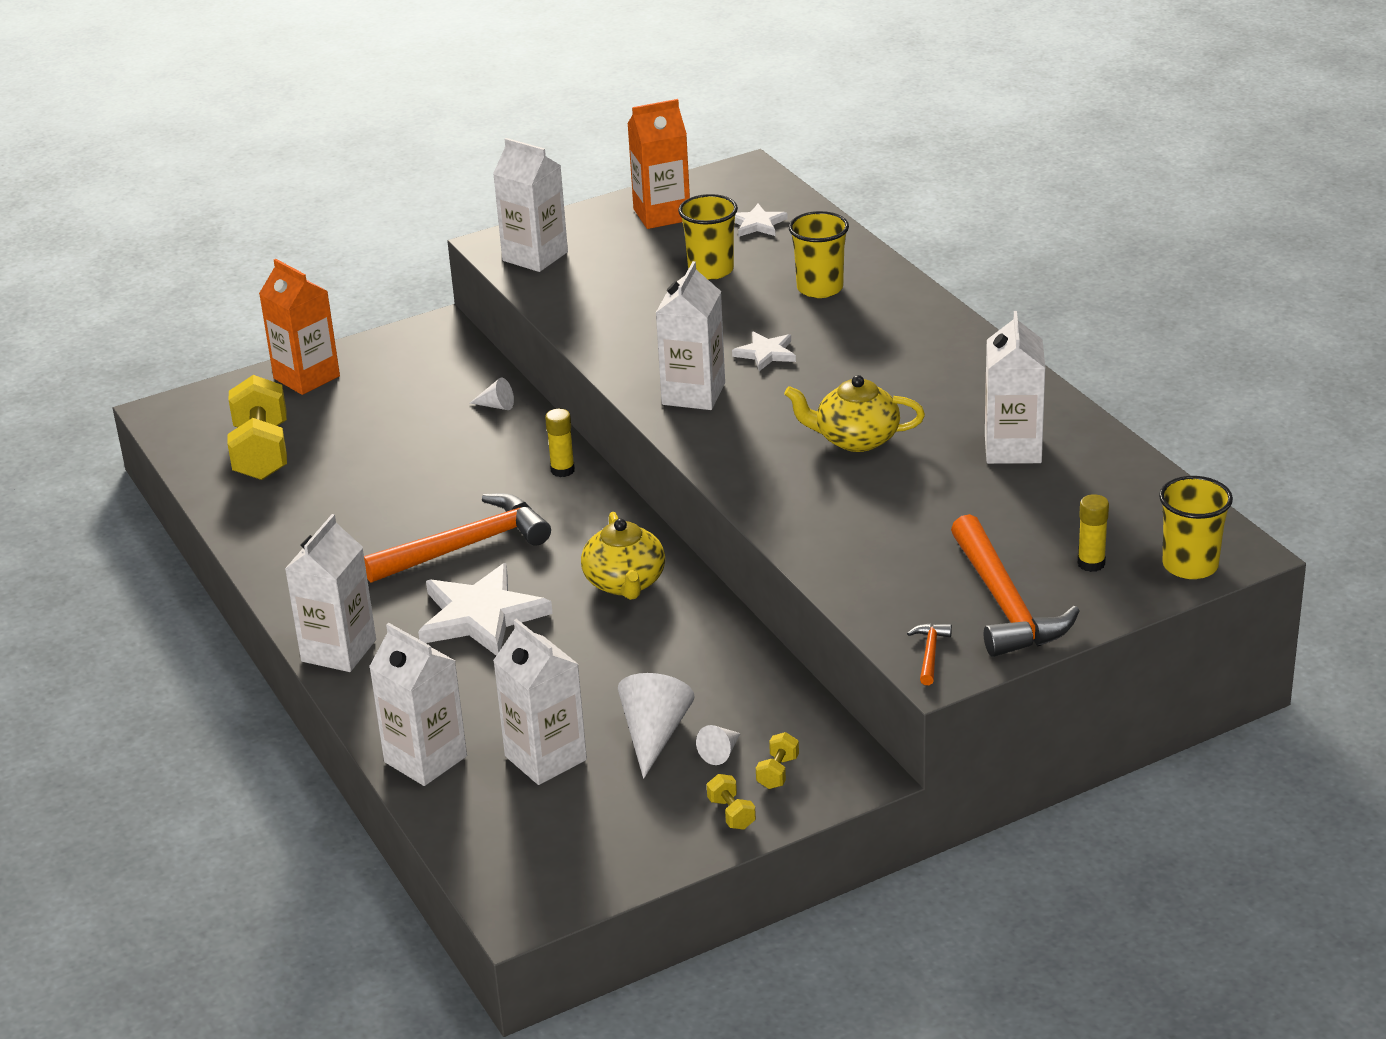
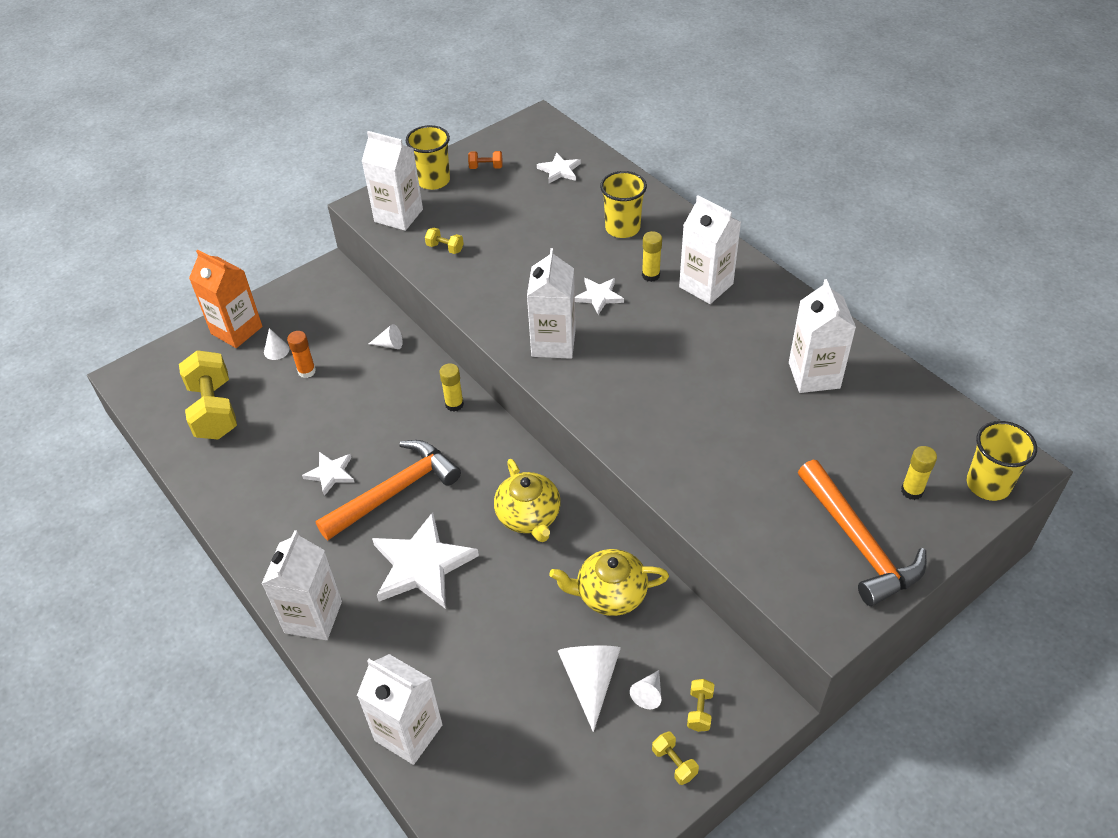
camera: 10 degrees left, 15 degrees up
white carton [493,619,587,785] -> white carton moved to [679,196,741,304]
orange carton [627,99,690,229] -> orange dumbbell [468,151,502,169]
yellow cup [678,194,738,280] -> yellow cup moved to [406,125,450,190]
yellow teapot [784,375,925,452] -> yellow teapot moved to [550,549,669,616]
orange hammer [907,623,952,685] -> none
none -> white cone [264,328,289,360]
none -> orange glue stick [287,331,316,378]
none -> white star [302,452,354,496]
none -> yellow dumbbell [425,228,464,254]
none -> yellow glue stick [642,231,662,282]

